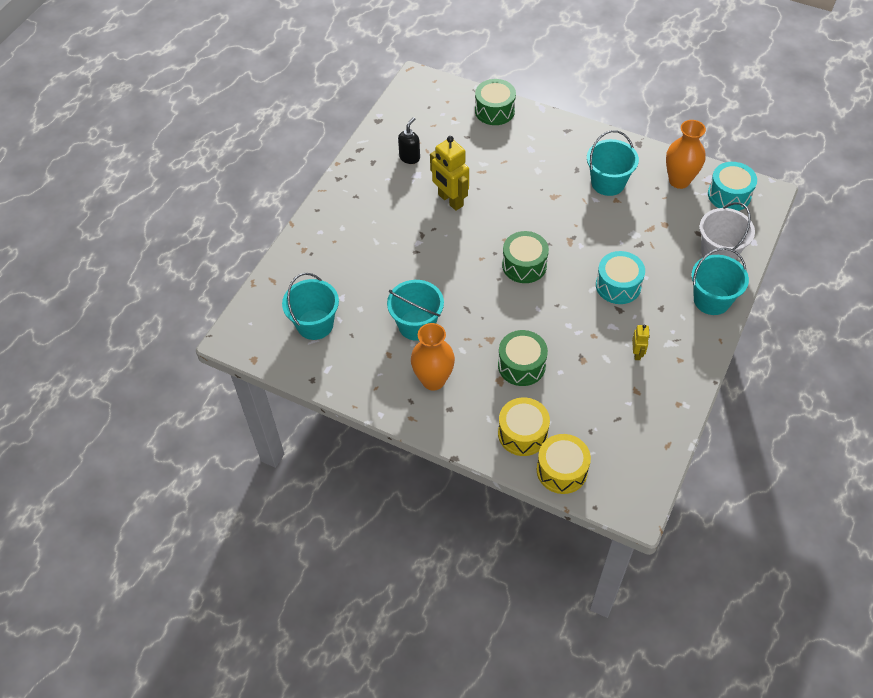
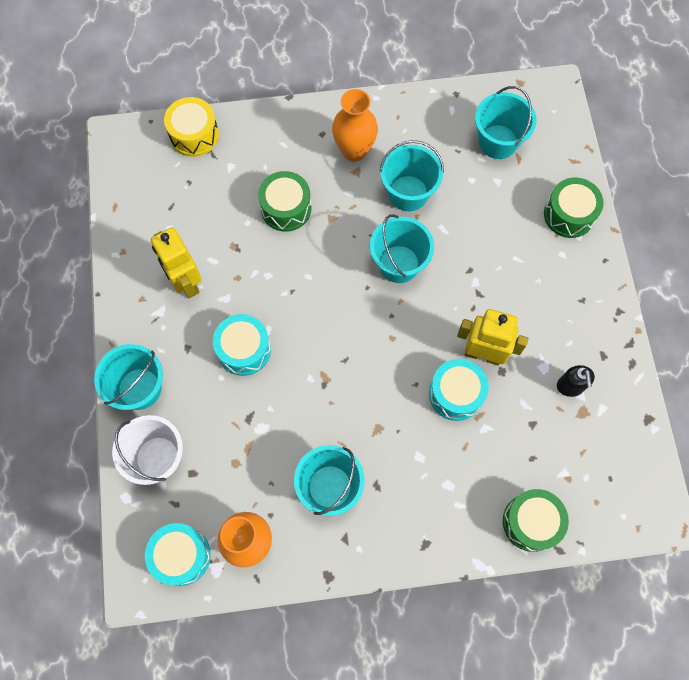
camera: 145 degrees right, 15 degrees up
yellow drum [498,397,550,456] -> none
green drum [502,231,549,283] -> green drum moved to [544,178,604,238]
yellow robot [632,325,650,360] -> yellow robot [151,227,202,298], size x1.97
none -> turquoise bucket [370,214,434,283]
none -> turquoise drum [429,359,489,421]

